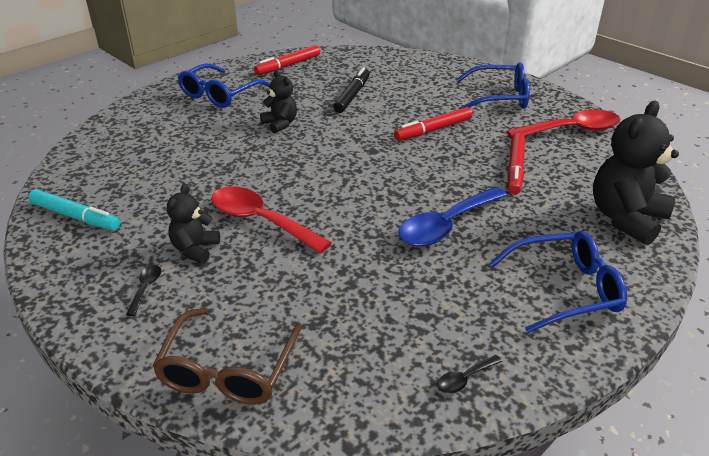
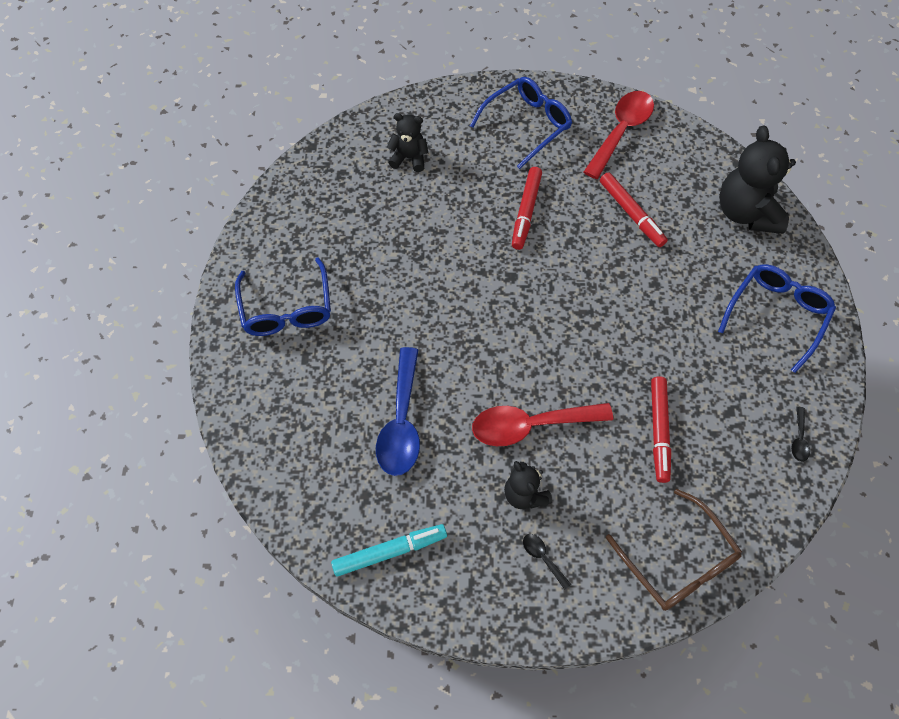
camera: 45 degrees left, 25 degrees up
red marker [254,45,320,75] -> red marker moved to [651,376,671,483]
black teddy bear [260,70,297,134] -> black teddy bear moved to [387,113,428,172]
black marker [333,67,370,113] -> none
blue spoon [398,187,507,247] -> blue spoon moved to [376,347,420,476]

